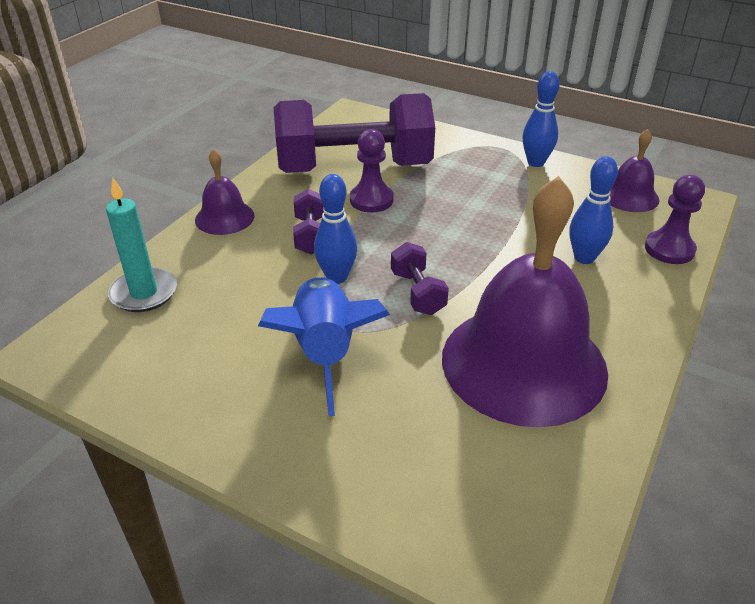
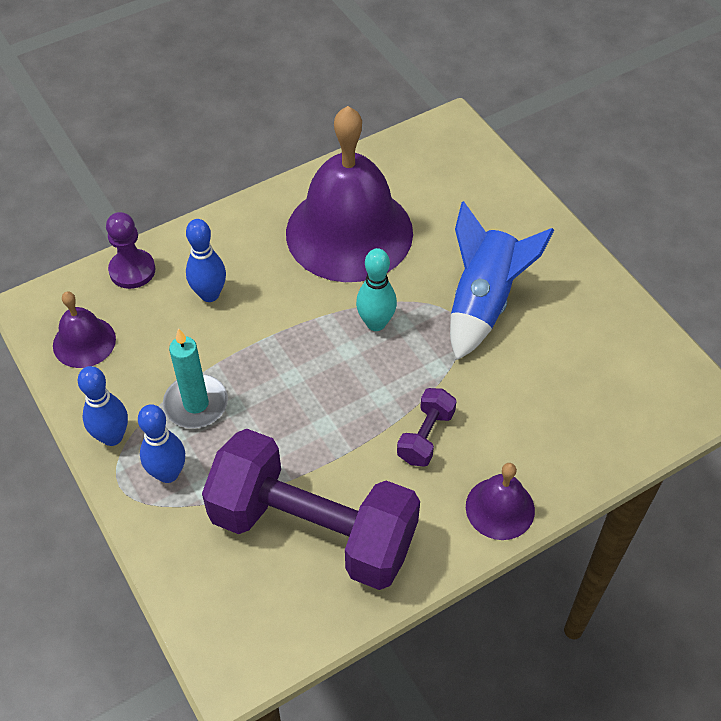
camera: 150 degrees left, 15 degrees up
turquoise candle [106,178,177,312] -> turquoise candle moved to [163,328,228,428]
blue bowling pin [314,174,357,284] -> blue bowling pin moved to [138,404,185,483]
purple pawn [350,129,394,212] -> none
purple dumbbell [391,242,449,315] -> turquoise bowling pin [356,248,397,331]

